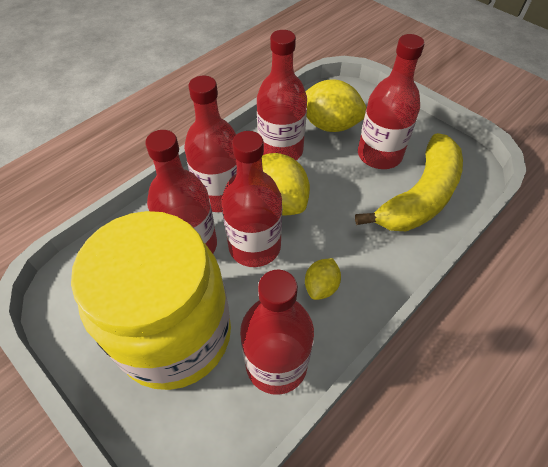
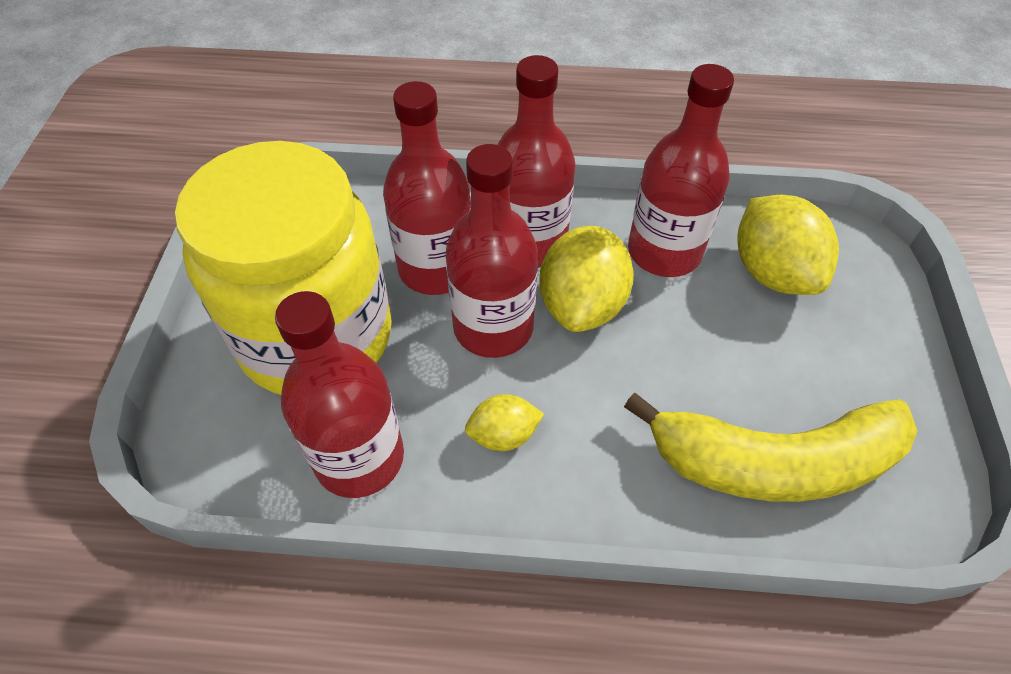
camera: 50 degrees right, 0 degrees up
red bottle [358,34,425,169] -> none

